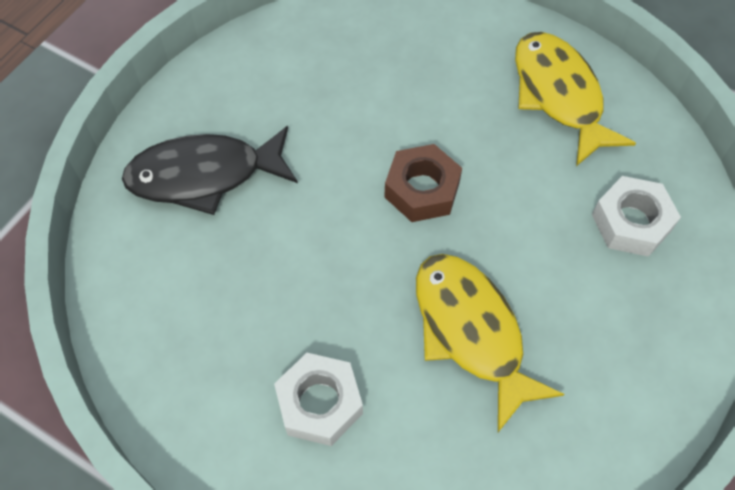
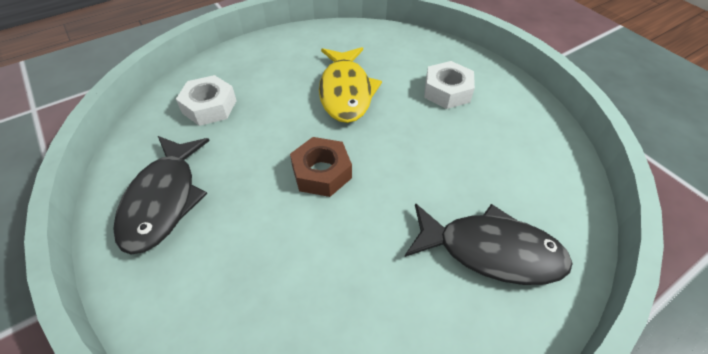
camera: 155 degrees left, 10 degrees down
yellow fish [515,32,636,166] -> black fish [114,136,210,255]

